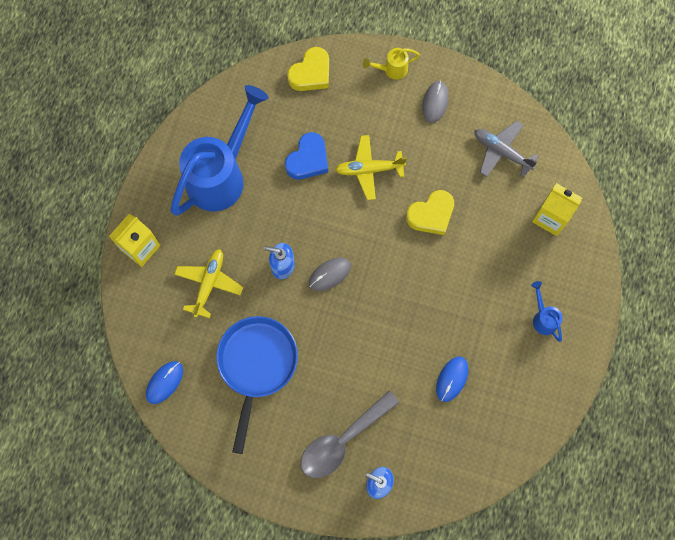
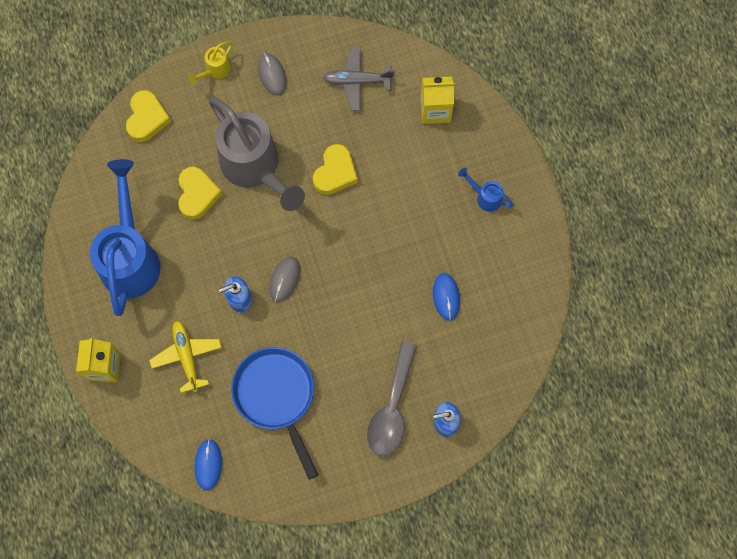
camera: 35 degrees left, 0 degrees up
blue heart [285,132,328,180] -> yellow heart [178,166,222,220]
yellow plane [335,135,407,200] -> grey watering can [209,97,305,211]

